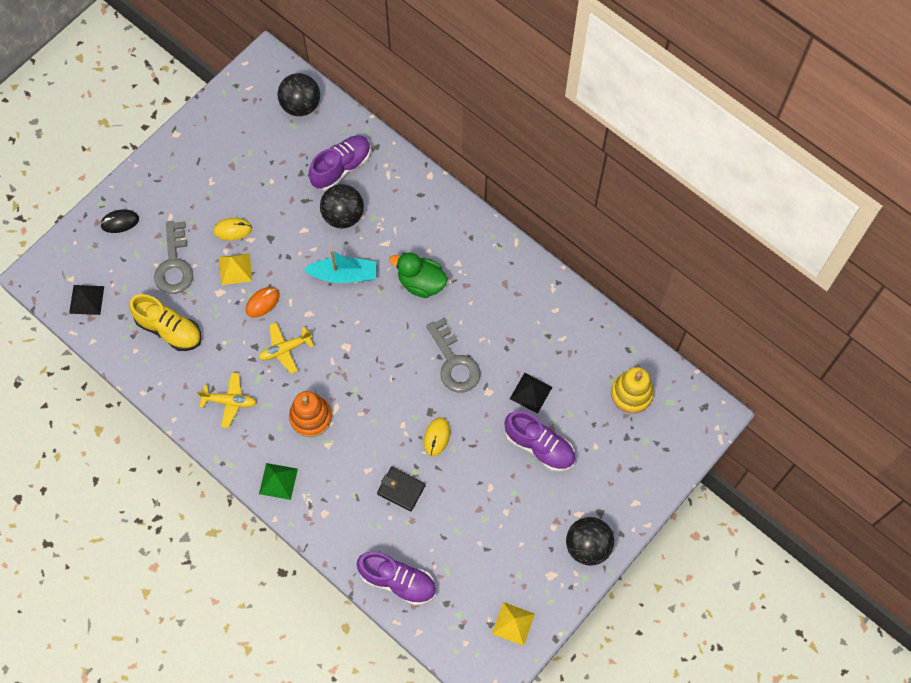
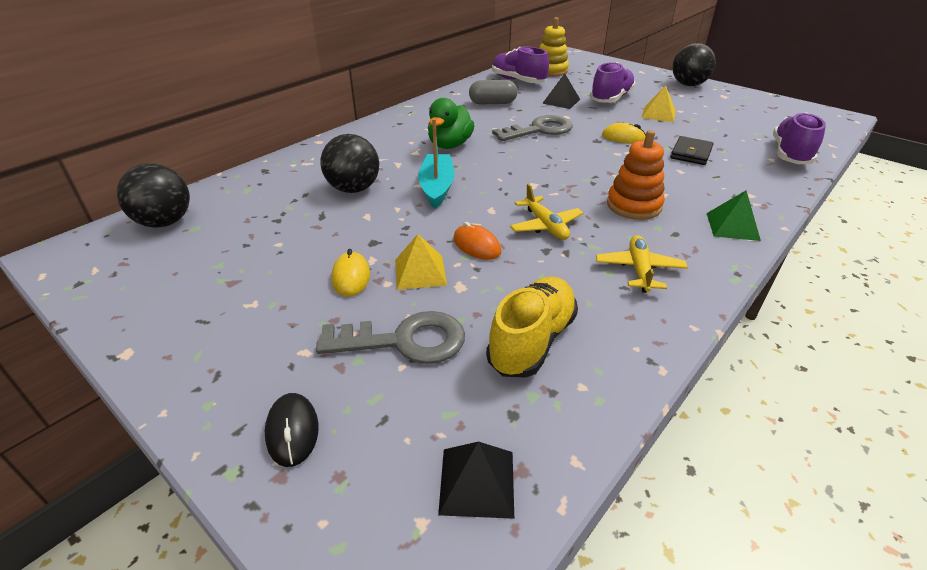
camera: 90 degrees left, 30 degrees down
purple shoe [309,135,371,191] -> purple shoe moved to [492,46,549,83]
yellow pyramid [492,602,535,646] -> yellow pyramid moved to [642,85,676,122]
none -> grey capsule [469,80,517,105]

